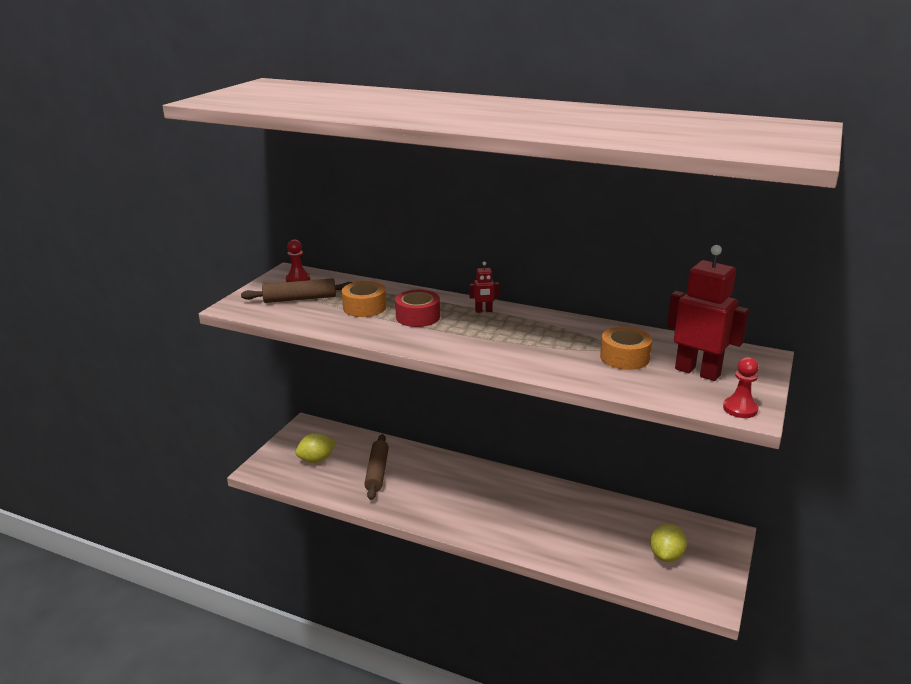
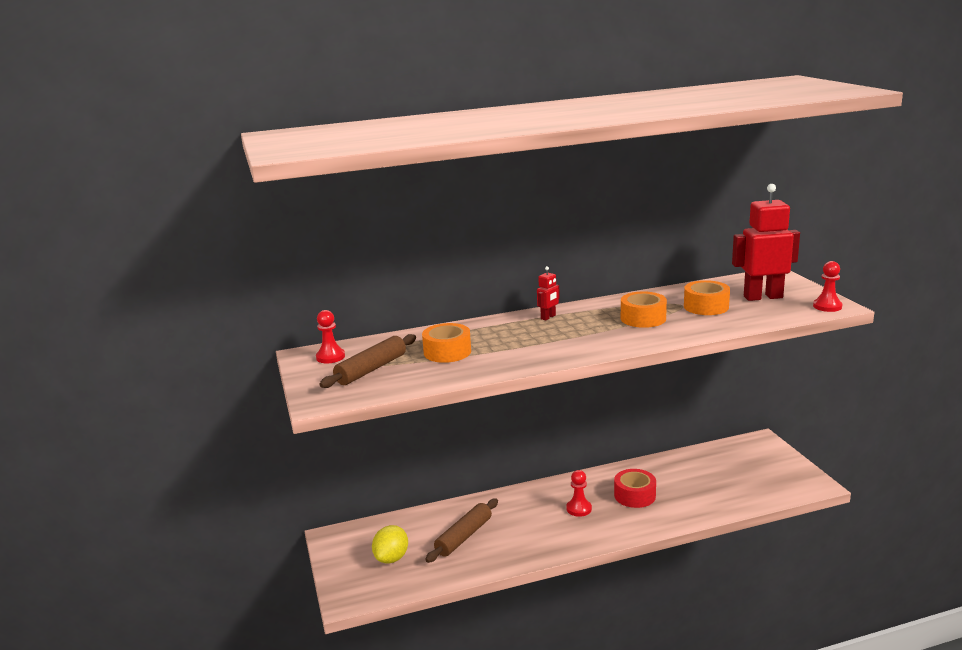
camera: 40 degrees left, 5 degrees down
brown rolling pin [364,434,389,500] -> brown rolling pin turned 75 degrees clockwise [425,498,498,563]
red tape [395,290,440,327] -> red tape moved to [614,469,656,508]
yellow lemon [650,523,687,562] -> none
none -> red pawn [566,470,592,517]
none -> orange tape [621,291,667,328]

